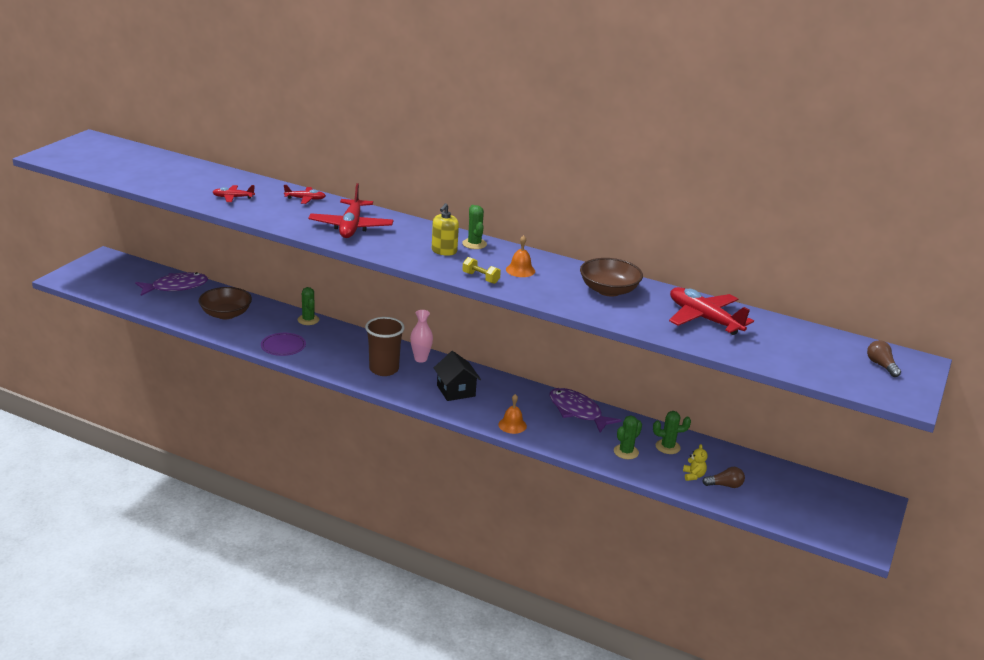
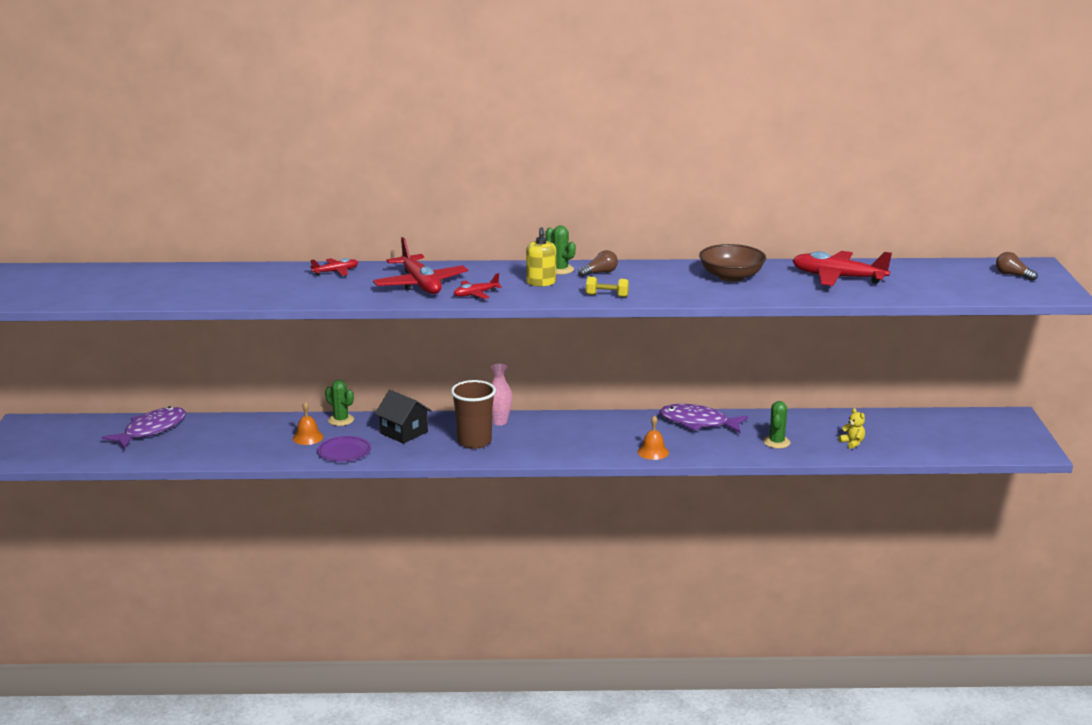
camera: 25 degrees left, 5 degrees down
brown bowl [199,287,252,319] -> none
red plane [212,185,255,202] -> red plane moved to [453,273,502,299]
black house [434,351,481,401] -> black house moved to [375,390,432,444]
orange bell [506,235,535,277] -> orange bell moved to [293,401,324,445]
green cactus [653,411,691,454] -> none
brown light bulb [702,467,745,488] -> brown light bulb moved to [578,250,618,277]

